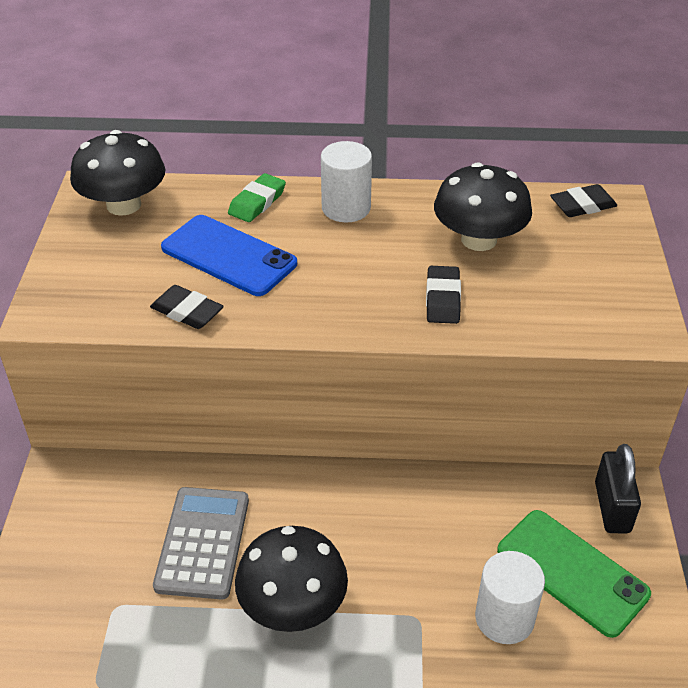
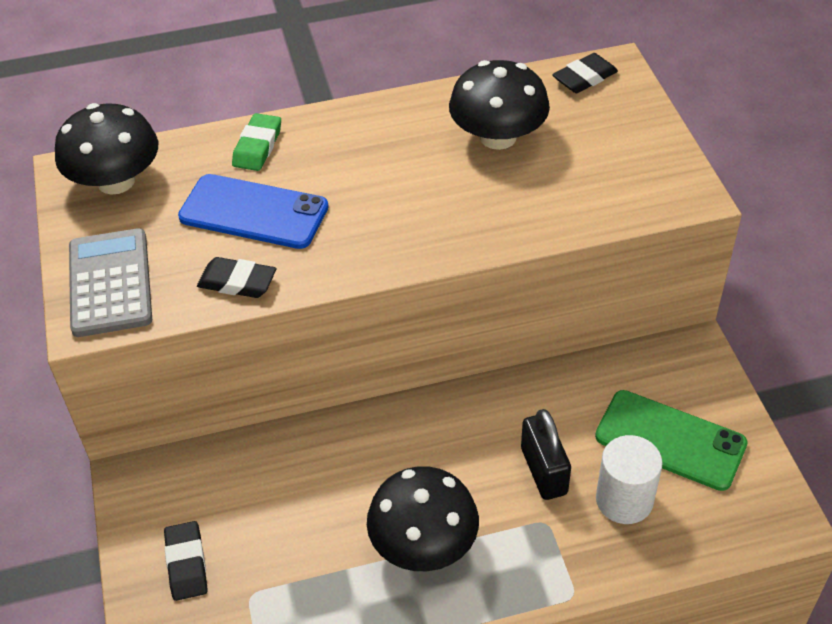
camera: 15 degrees left, 5 degrees up
grey calculator [153,487,249,600] -> grey calculator moved to [69,228,152,337]
white cylinder [321,141,372,222] -> none
black eraser [426,266,461,324] -> black eraser moved to [164,521,208,601]
black padlock [595,444,641,533] -> black padlock moved to [521,409,571,500]

